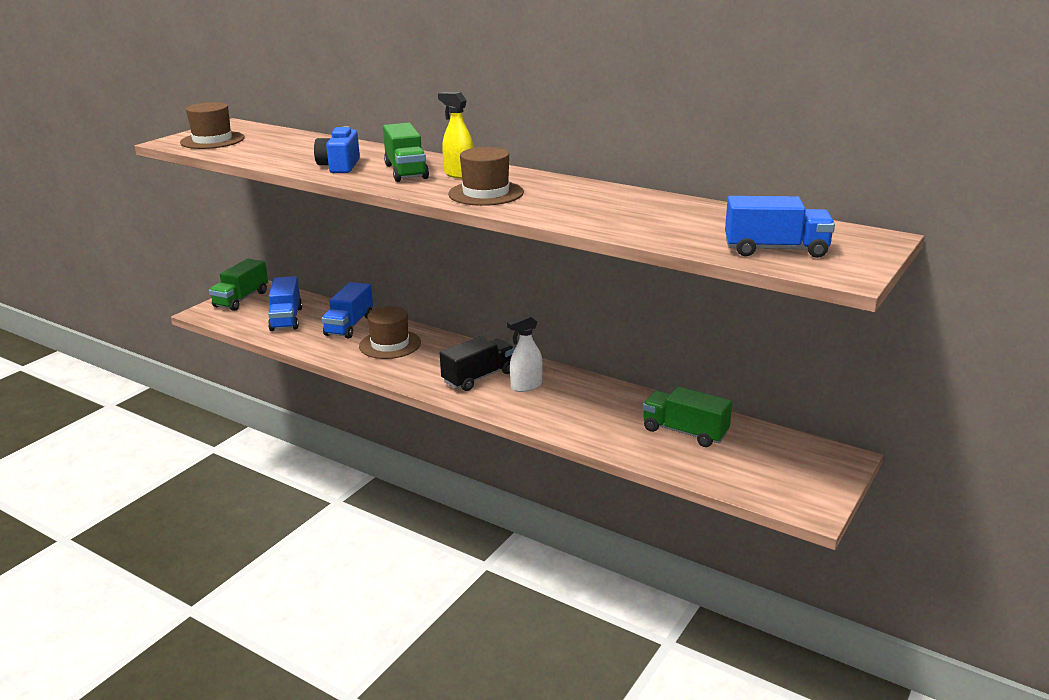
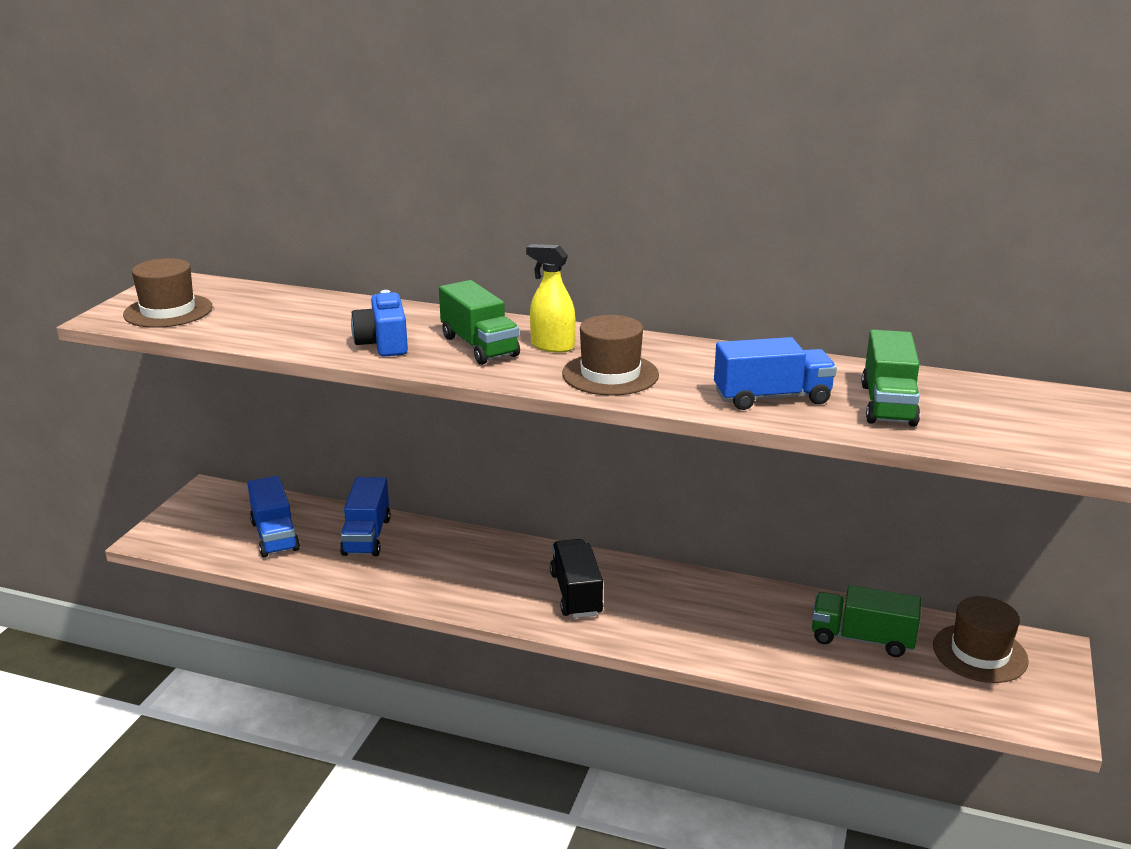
camera: 15 degrees left, 0 degrees up
green truck [209,259,268,311] -> green truck moved to [861,330,920,427]
brown hat [359,306,421,359] -> brown hat moved to [933,596,1029,683]
black truck [440,336,515,391] -> black truck turned 45 degrees counterclockwise [550,539,604,618]
white spray bottle [507,314,543,392] -> none
blue truck [725,196,835,258] -> blue truck moved to [714,337,837,410]

